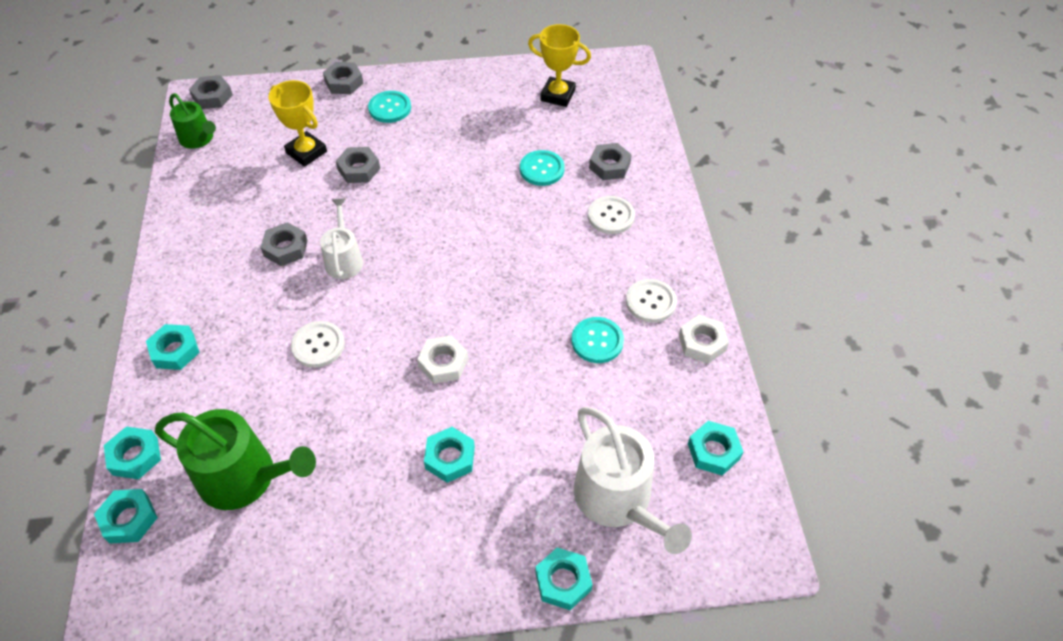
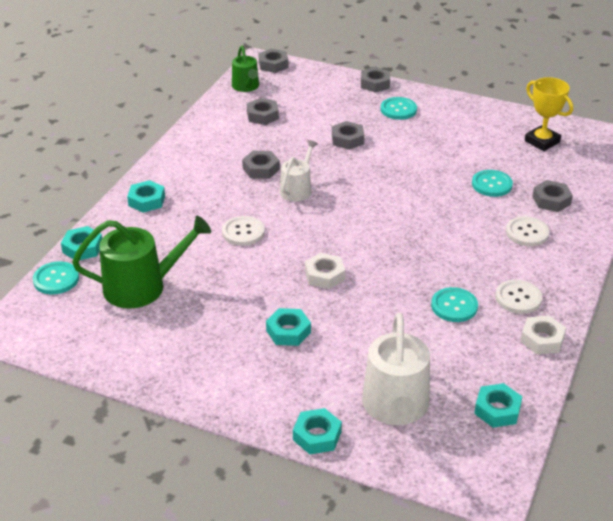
camera: 30 degrees right, 15 degrees down
turquoise nut [94,489,158,543] -> turquoise button [33,262,79,294]
green watering can [155,409,316,510] -> green watering can turned 60 degrees counterclockwise [72,216,211,309]
yellow trophy [268,80,327,167] -> none
none -> grey nut [247,98,279,125]

